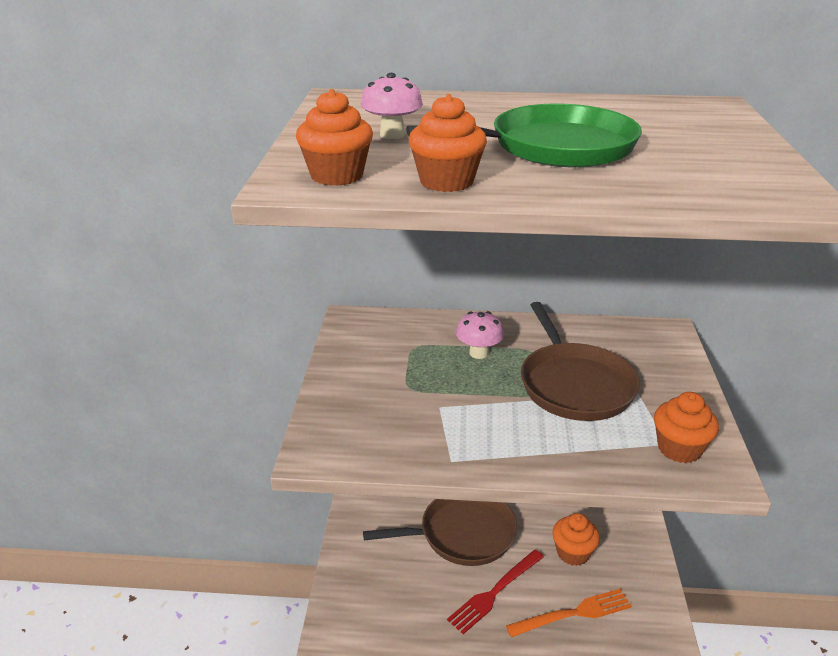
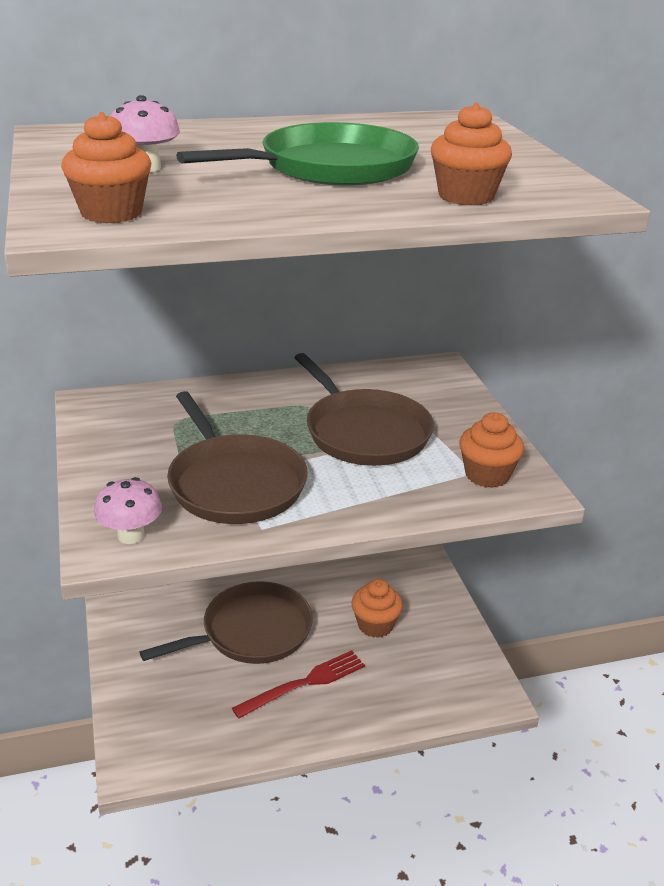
camera: 20 degrees left, 0 degrees up
orange cupcake [409,94,487,192] -> orange cupcake moved to [431,103,512,205]
red fork [447,550,544,634] -> red fork turned 150 degrees counterclockwise [232,650,365,719]
pink mushroom [456,311,504,359] -> pink mushroom moved to [94,477,162,544]
orange fork [506,589,632,637] -> none
none -> brown pan [167,391,308,524]

